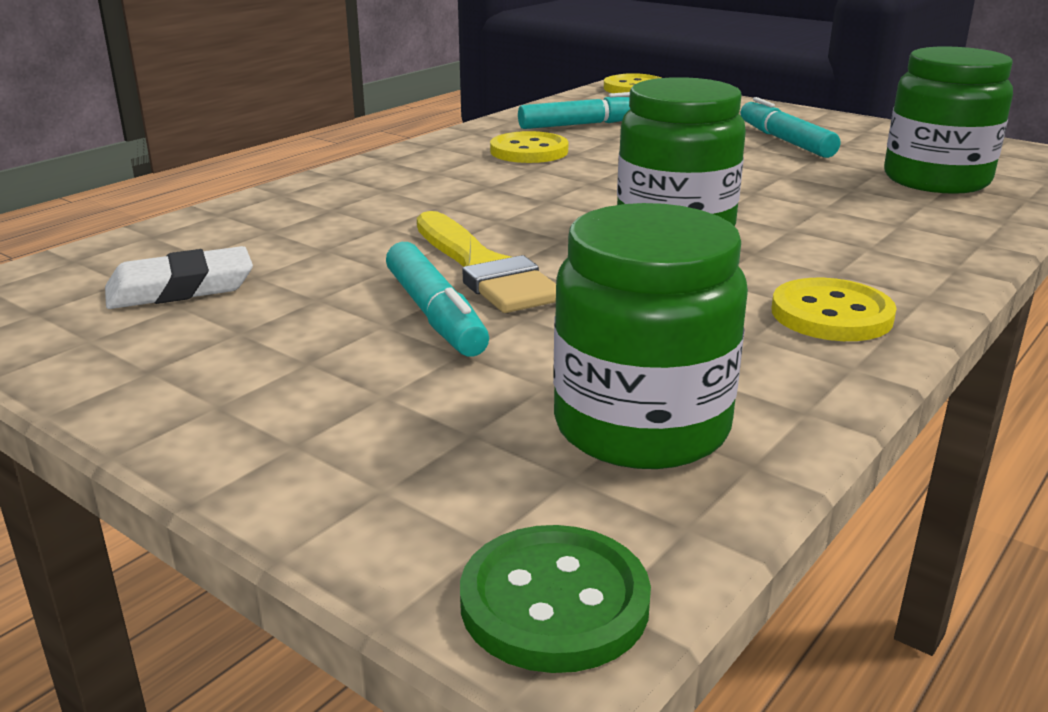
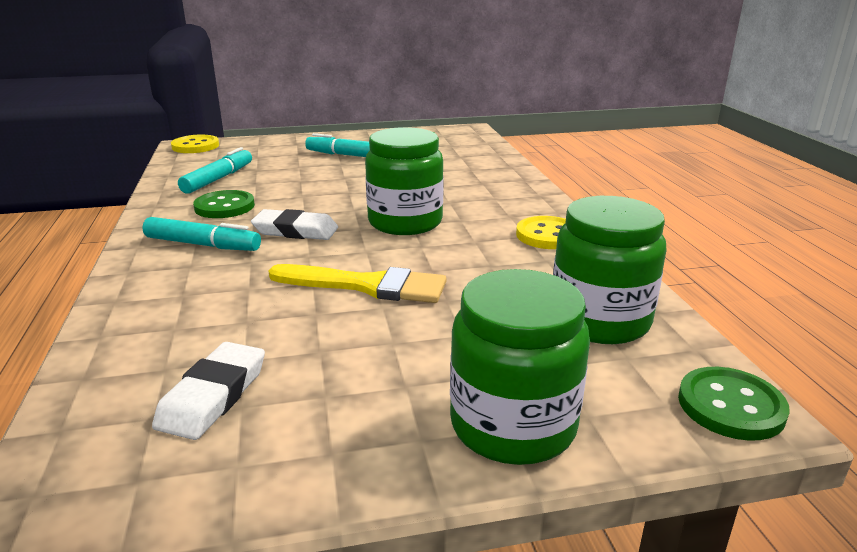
camera: 50 degrees left, 0 degrees up
turquoise marker [386,242,489,357] -> turquoise marker moved to [143,217,261,251]
yellow button [490,131,568,163] -> green button [193,190,255,218]
green jar [884,46,1013,194] -> green jar moved to [450,269,590,465]
none -> white eraser [251,209,338,240]

